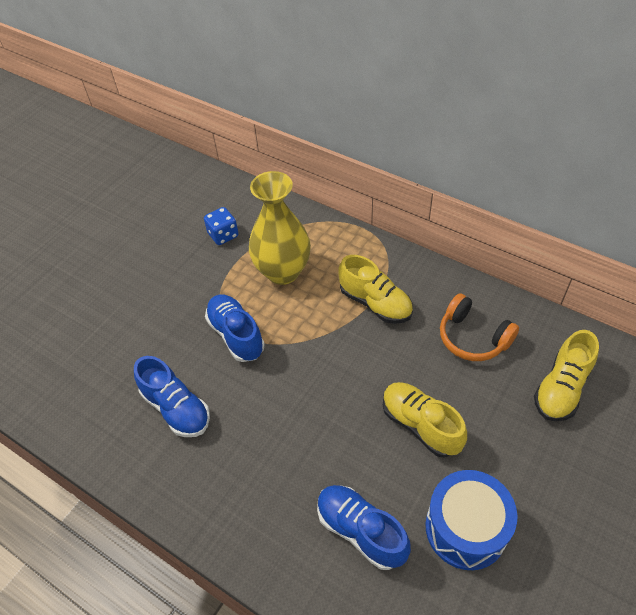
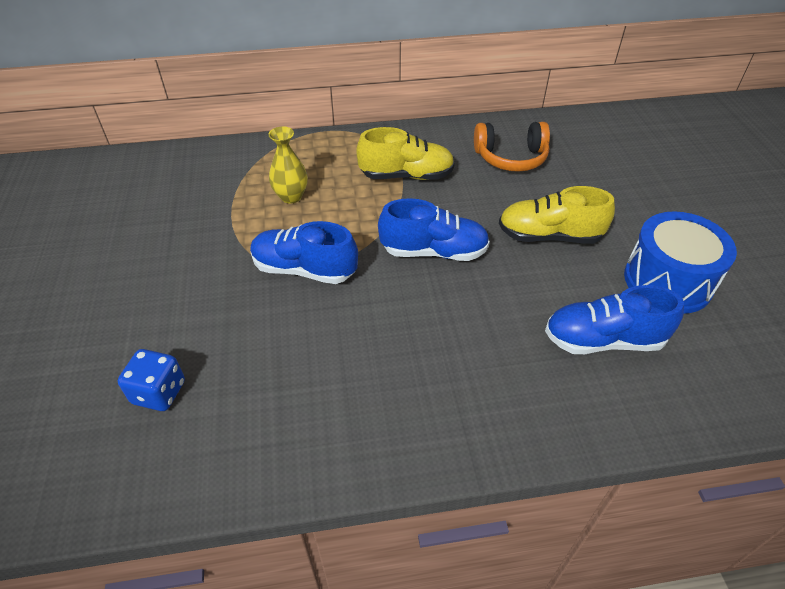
camera: 45 degrees left, 5 degrees down
blue shoe [134,356,210,437] -> blue shoe moved to [378,198,490,261]
blue dice [204,207,238,245] -> blue dice moved to [118,349,185,411]
yellow vase [249,171,311,285] -> yellow vase [268,126,308,204], size x0.52
yellow shoe [534,330,599,421] -> none

